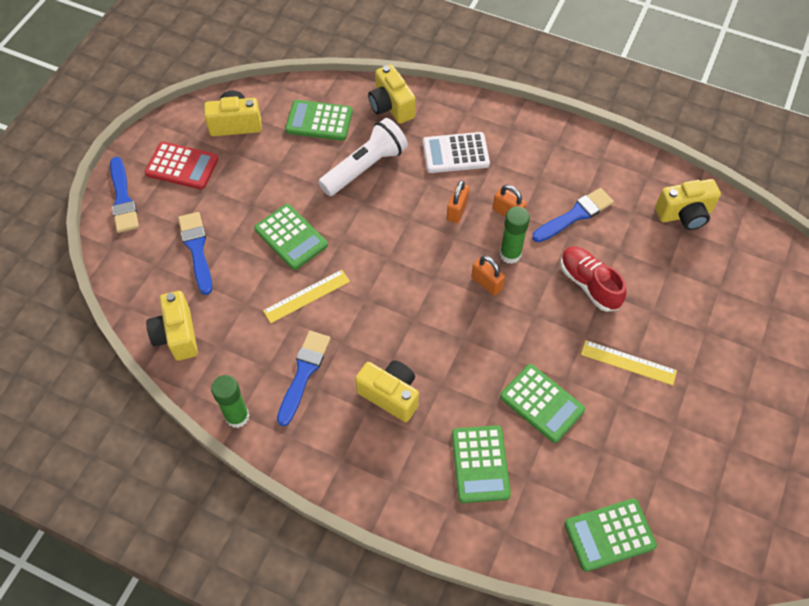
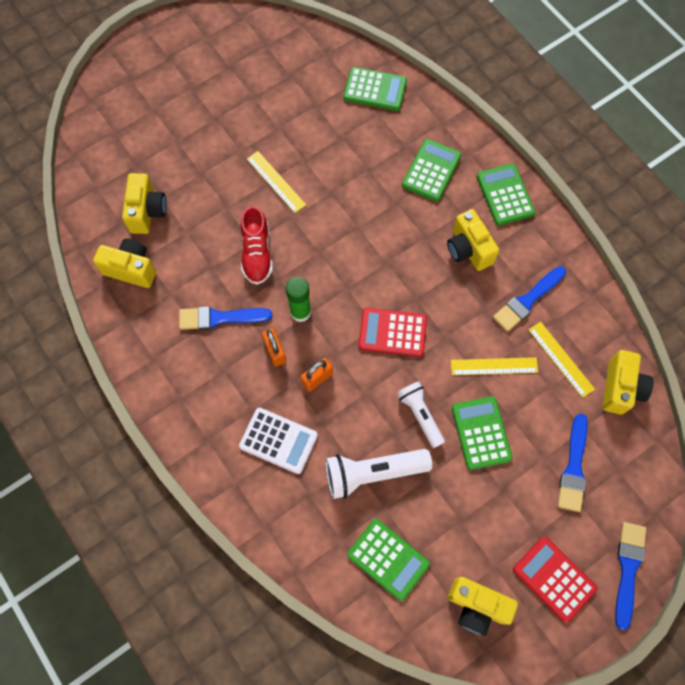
camera: 150 degrees left, 10 degrees up
green glue stick [211,375,250,428] -> none
yellow camera [368,64,416,124] -> yellow camera moved to [122,173,167,234]
orange padlock [471,255,505,296] -> none
green calculator [500,364,585,443] -> green calculator moved to [477,163,535,226]
none -> red calculator [359,308,427,357]
none -> white flashlight [397,381,445,448]
none -> yellow ruler [529,322,595,398]

